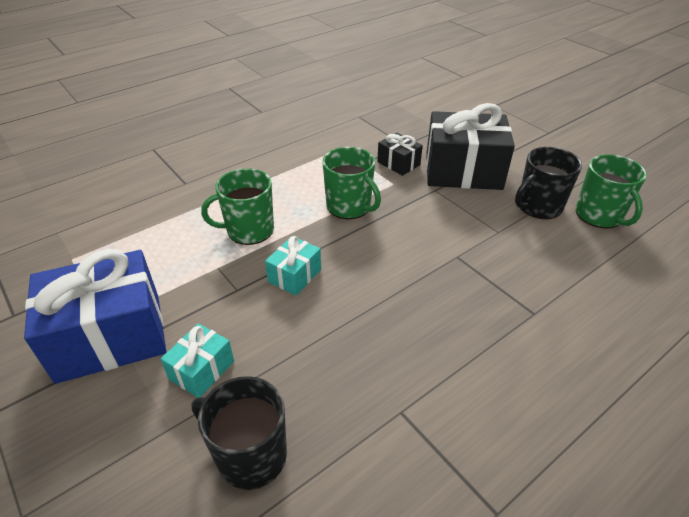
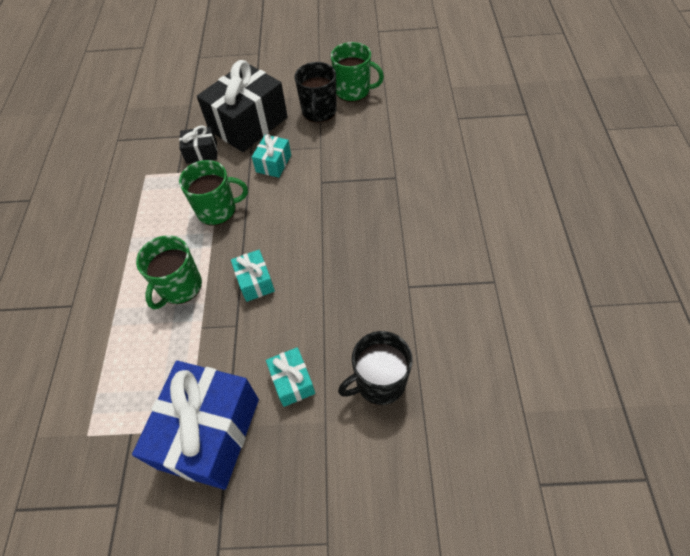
camera: 50 degrees left, 15 degrees up
none -> turquoise gift [252,134,291,178]

